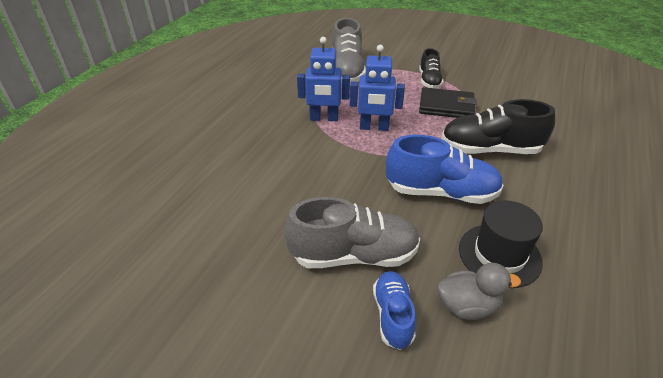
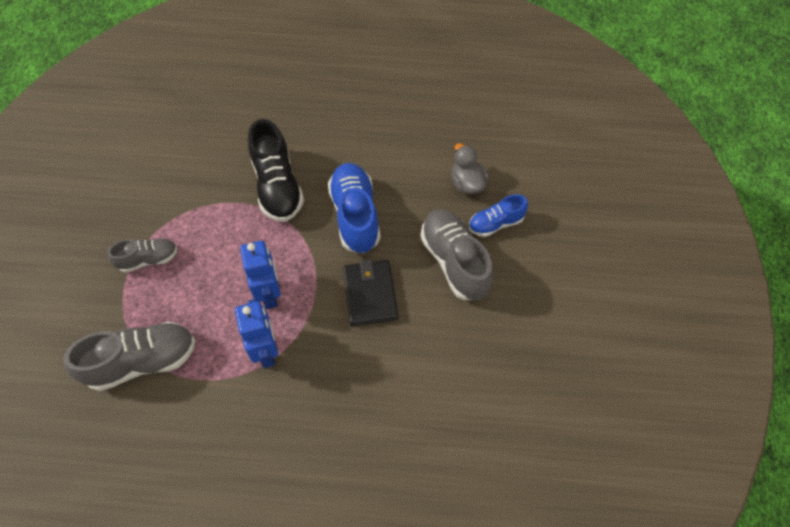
camera: 110 degrees left, 20 degrees up
black shoe [419,48,444,88] -> grey shoe [107,238,177,273]
black wallet [419,87,477,118] -> black wallet moved to [343,259,398,326]
black hat [459,201,543,288] -> none

